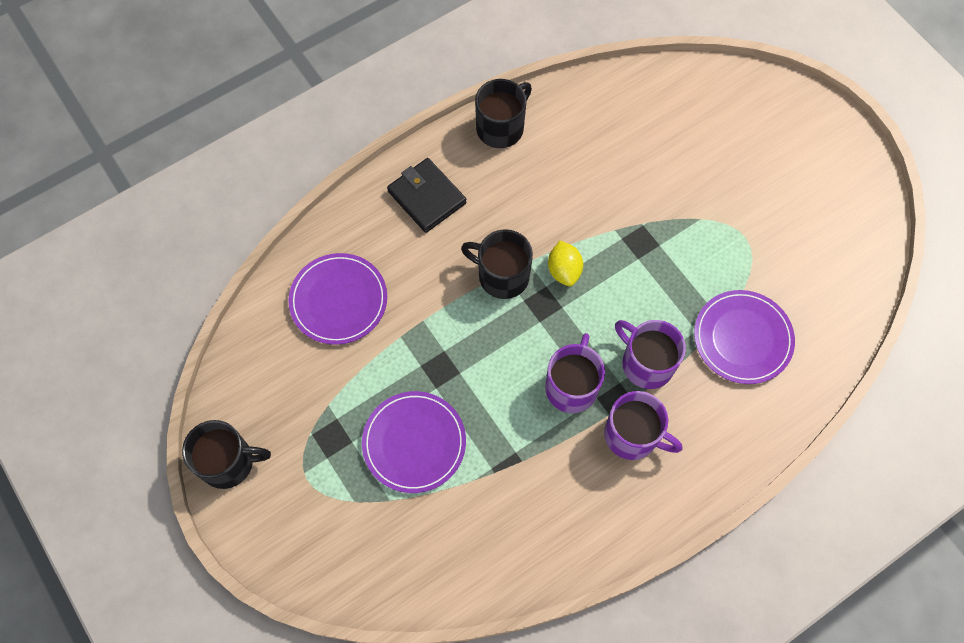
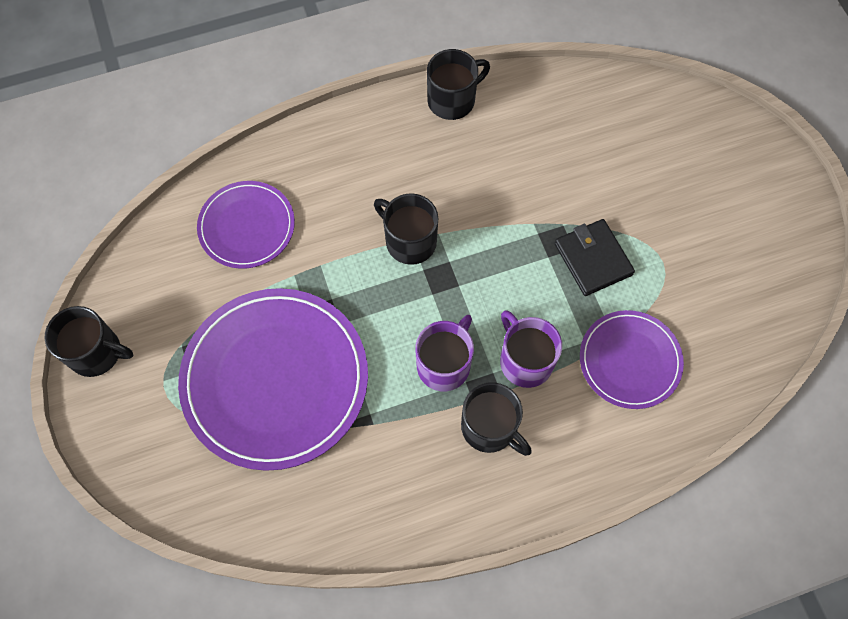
camera: 15 degrees right, 0 degrees up
purple plate [362,391,466,493] -> purple plate [178,288,368,471], size x1.80
black wallet [387,158,466,233] -> black wallet moved to [555,219,635,296]
yellow lemon [548,241,583,286] -> none
purple mug [604,391,682,460] -> black mug [461,382,532,456]

